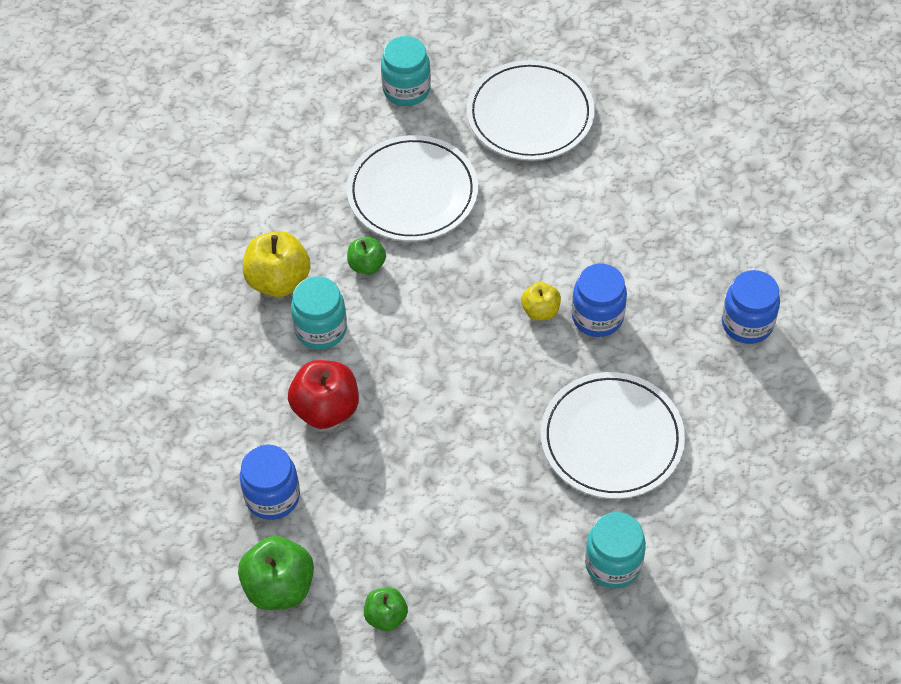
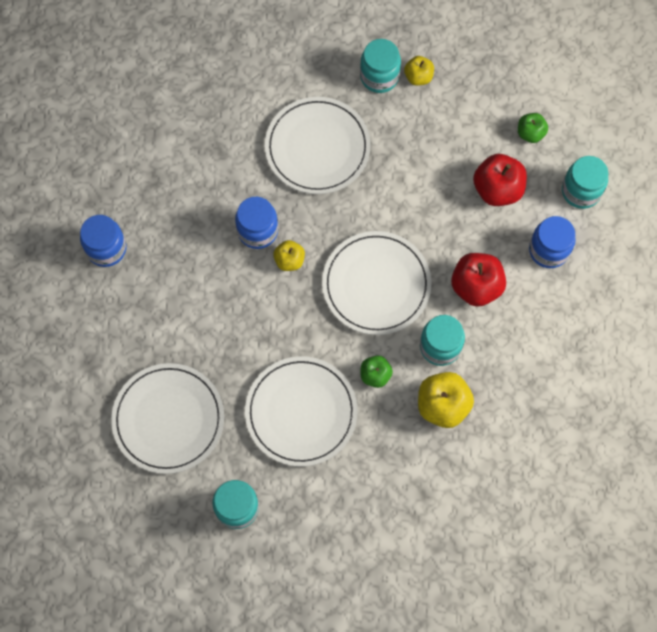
camera: 145 degrees left, 15 degrees up
green apple [238,536,314,610] -> turquoise jar [562,156,608,209]
blue jar [722,270,780,344] -> blue jar moved to [80,215,126,267]
none -> white plate [322,231,431,335]
none -> yellow apple [404,56,434,86]
none -> red apple [473,154,527,206]

